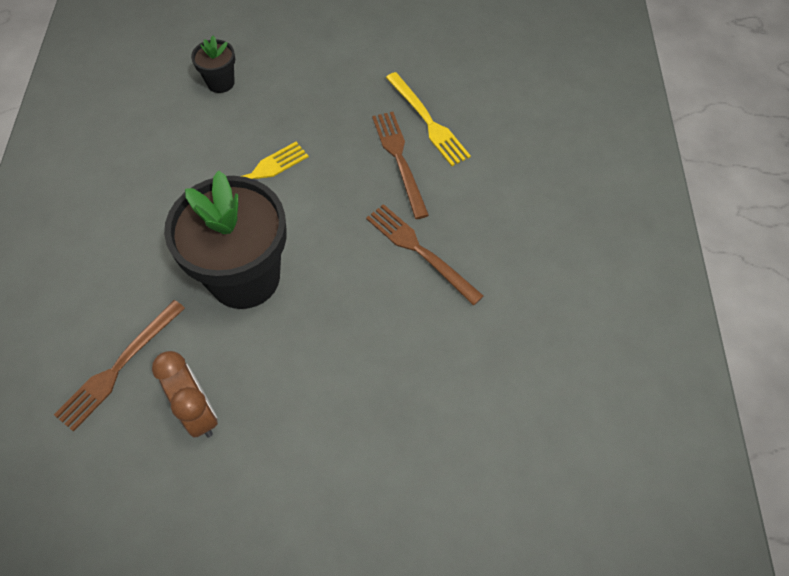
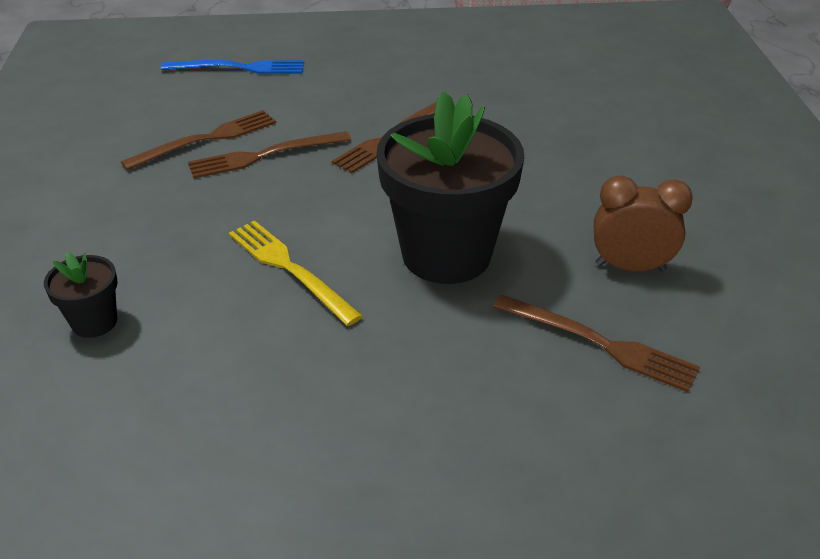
camera: 95 degrees left, 20 degrees down
brown clock [152,351,218,438] -> brown clock turned 45 degrees clockwise [594,175,693,271]
yellow fork [386,72,471,166] -> brown fork [121,110,276,170]
none -> blue fork [161,60,304,74]

